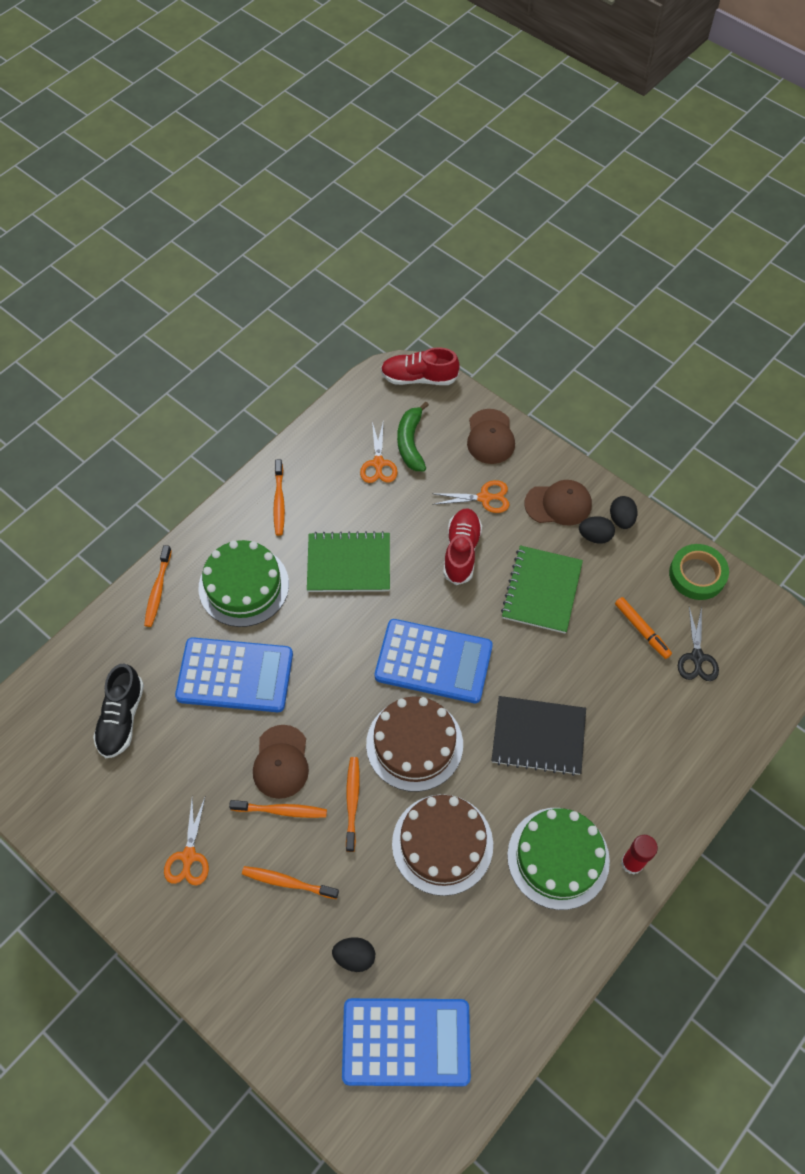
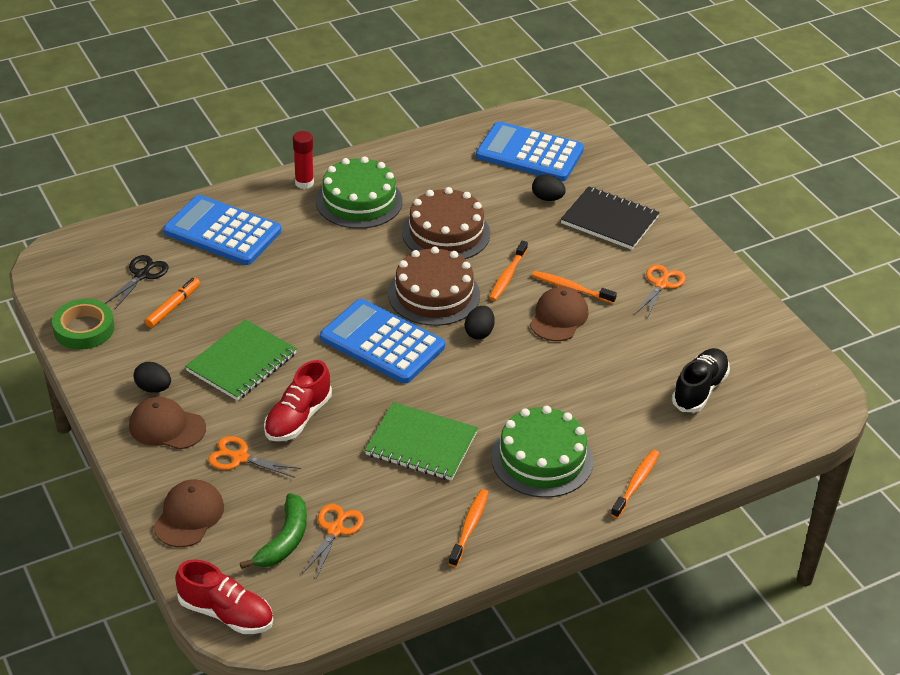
camera: 160 degrees left, 20 degrees down
blue calculator [175,637,293,712] -> blue calculator moved to [163,195,281,265]
orange toothbrush [242,866,339,899] -> none
black notebook [491,696,586,776] -> black notebook moved to [561,186,660,250]
black egg [610,496,638,529] -> black egg moved to [465,306,495,339]
orange marker [615,597,672,659] -> orange marker turned 45 degrees clockwise [145,278,200,328]

